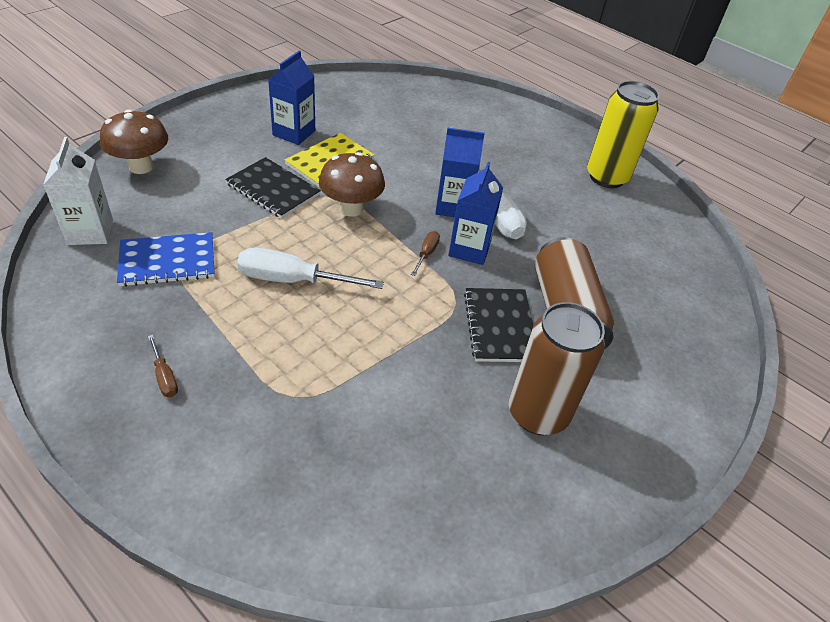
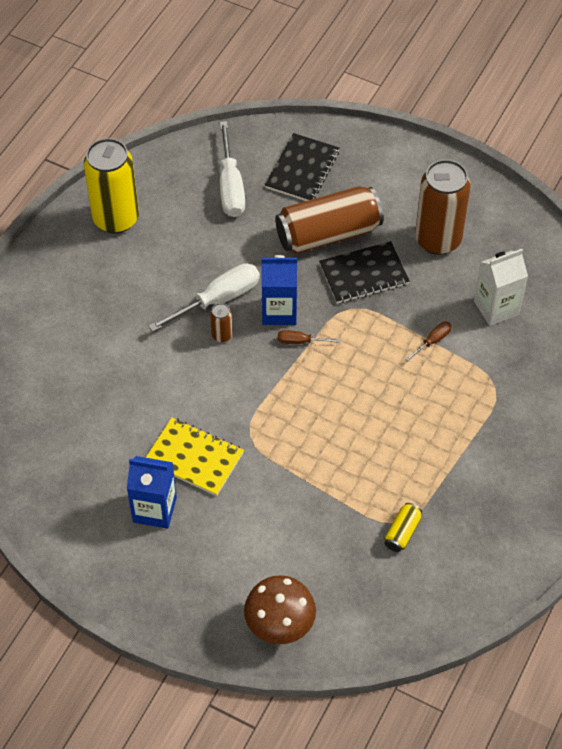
camera: 100 degrees left, 10 degrees up
white carton [43,137,113,245] -> white carton moved to [474,249,528,326]
blue notebook [117,232,215,287] -> yellow can [384,503,422,552]
brown screwdriver [148,335,178,397] -> brown screwdriver moved to [405,322,452,361]
black notebook [225,157,321,219] -> black notebook moved to [265,133,339,201]
white screwdriver [237,248,384,289] -> white screwdriver moved to [220,121,245,217]
brown mushroom [319,152,385,217] -> none
blue carton [435,128,485,217] -> brown can [210,303,233,343]

